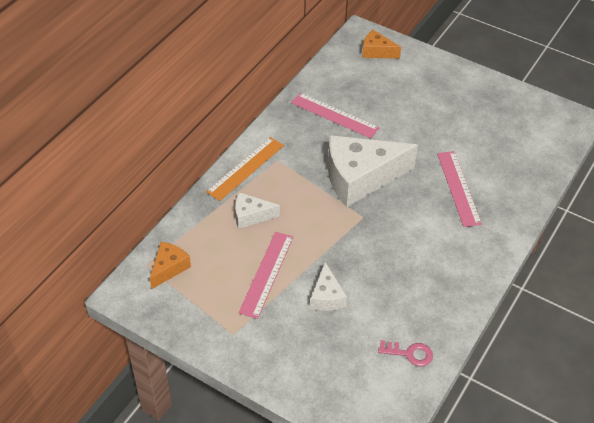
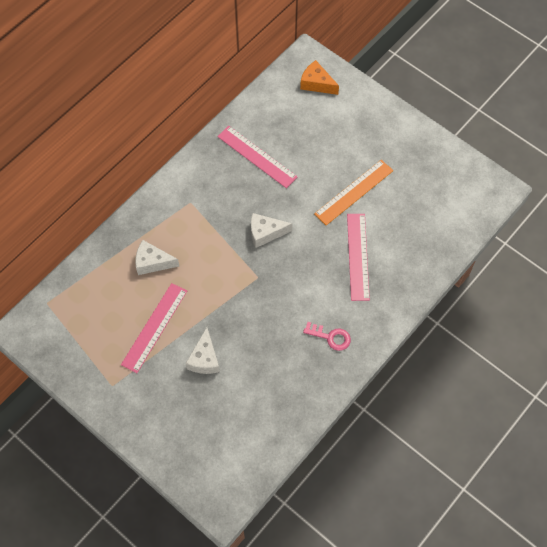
camera: 10 degrees right, 15 degrees up
orange cheese [150,242,191,289] -> none
orange ruler [206,137,284,201] -> orange ruler moved to [314,160,393,225]
white cheese [328,135,418,207] -> white cheese [251,213,293,248], size x0.48
pink key [378,340,433,367] -> pink key moved to [303,322,351,351]

